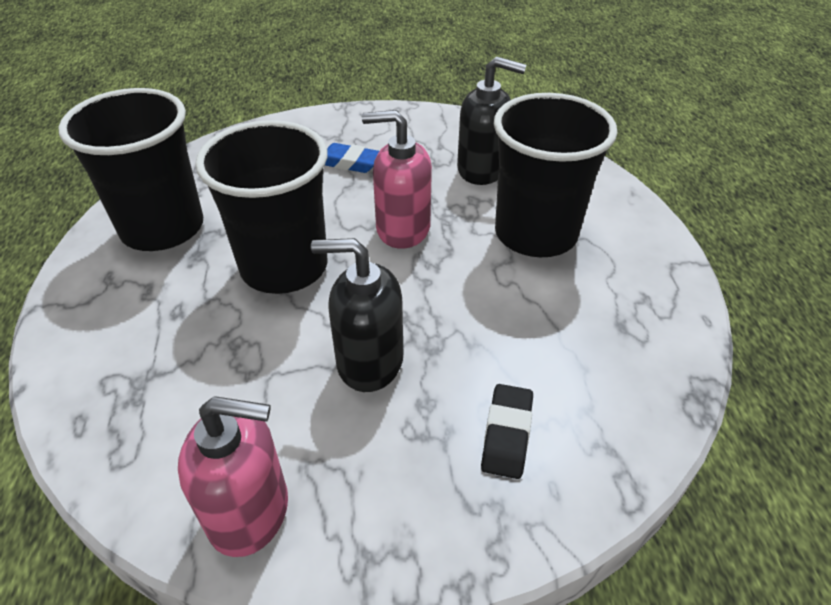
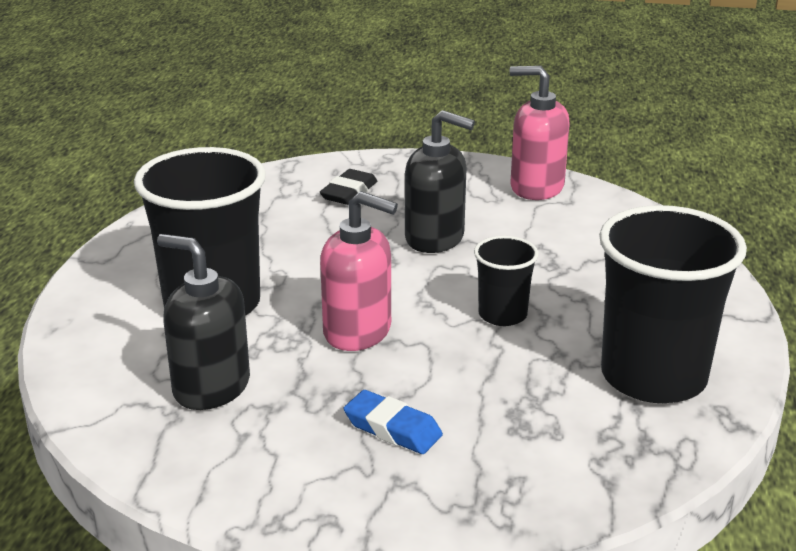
camera: 165 degrees left, 15 degrees down
black cup [195,120,328,294] -> black cup [474,236,539,326], size x0.50

